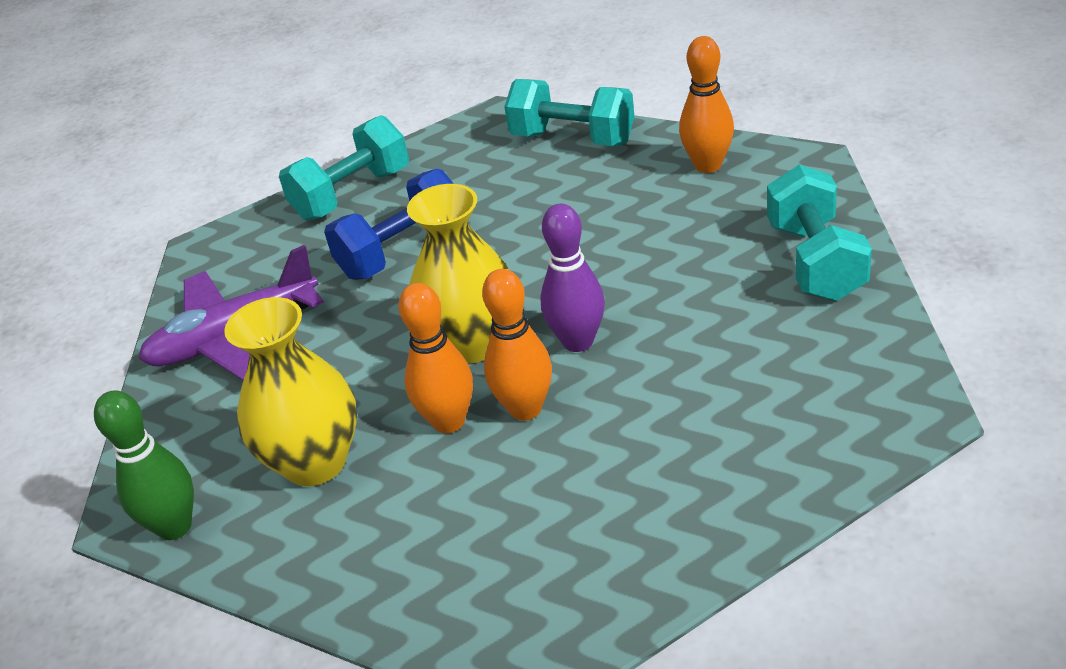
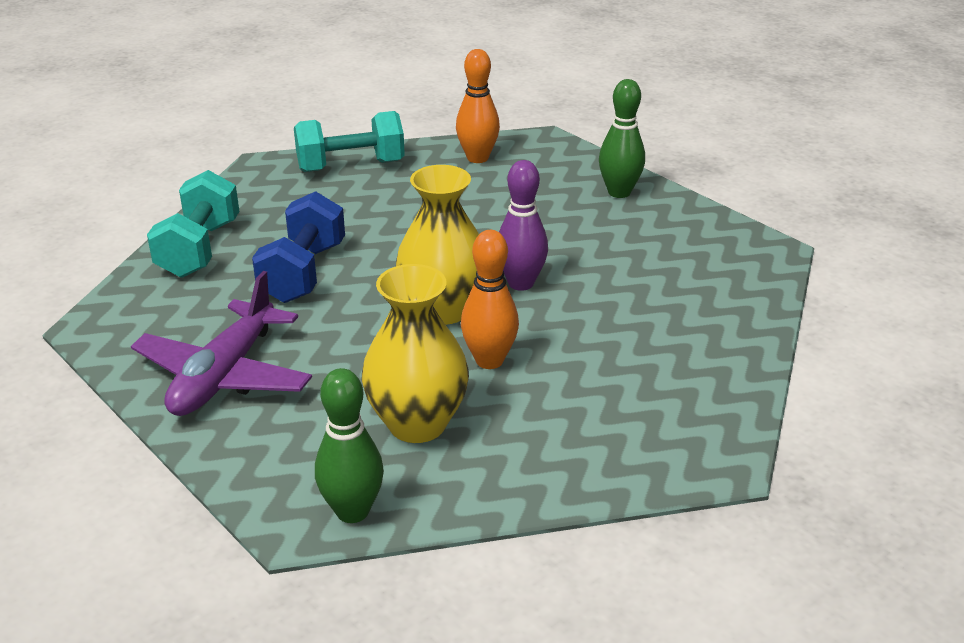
camera: 45 degrees left, 5 degrees down
orange bowling pin [482,269,552,421] -> none
turquoise dumbbell [767,165,872,301] -> green bowling pin [599,79,645,198]

